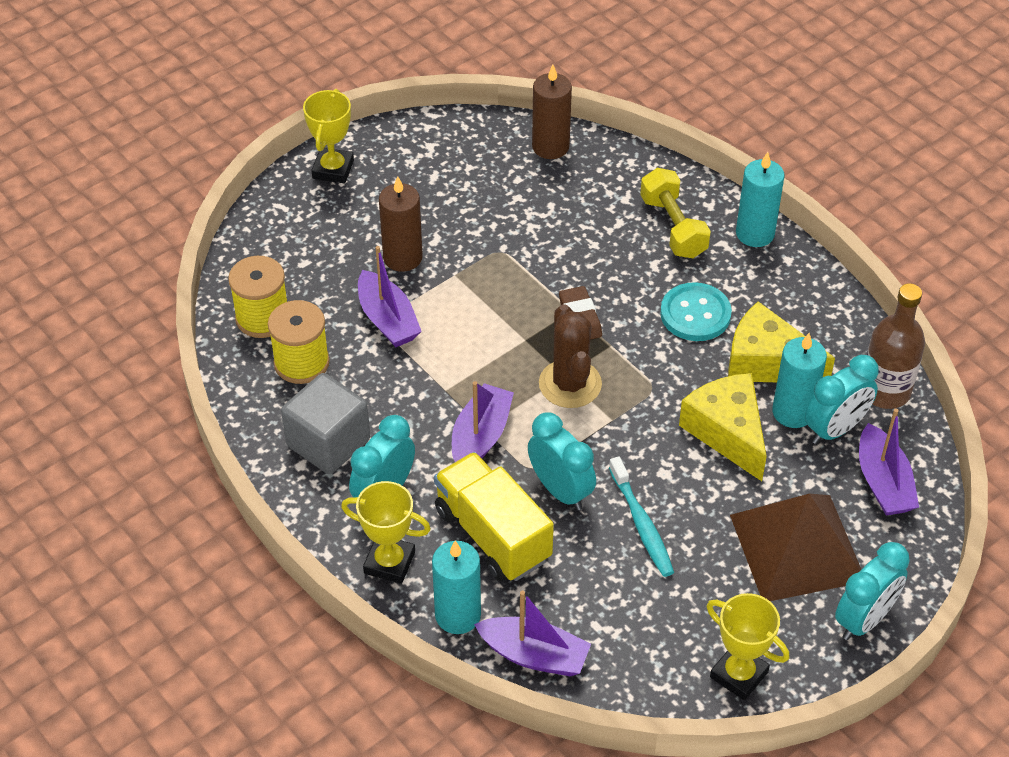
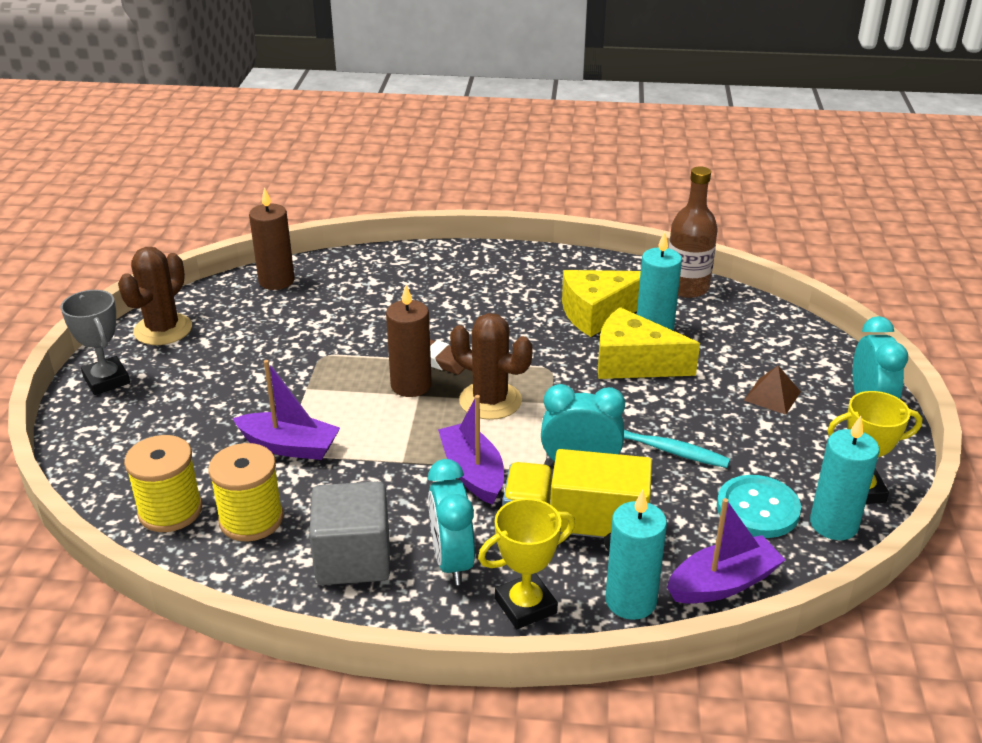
camera: 45 degrees left, 15 degrees down
yellow trophy [303,89,354,184] -> grey trophy [61,290,130,395]
brown candle [379,176,423,272] -> brown candle moved to [386,285,432,397]
yellow dumbbell [640,168,711,258] -> none
turquoise button [660,282,732,341] -> turquoise button moved to [717,475,801,538]
brown pyramid [730,494,861,601] -> brown pyramid [744,365,801,415], size x0.44
turquoise candle [736,152,785,247] -> turquoise candle moved to [810,416,879,540]
turquoise clock [805,355,879,444] -> none
purple boat [859,409,919,516] -> none
none -> brown cactus [118,247,192,345]

